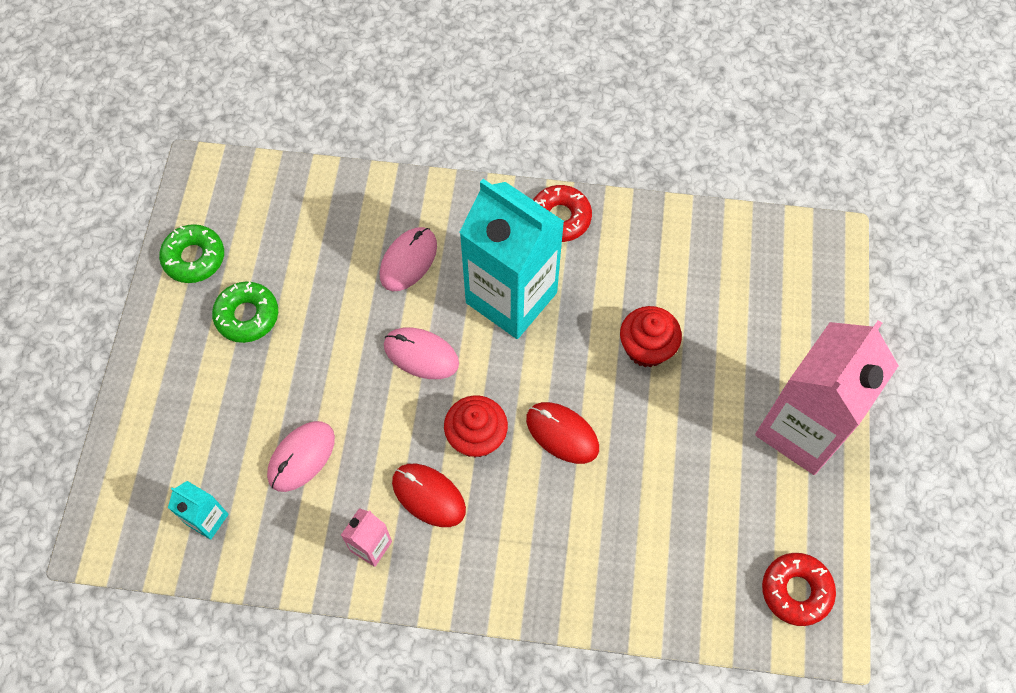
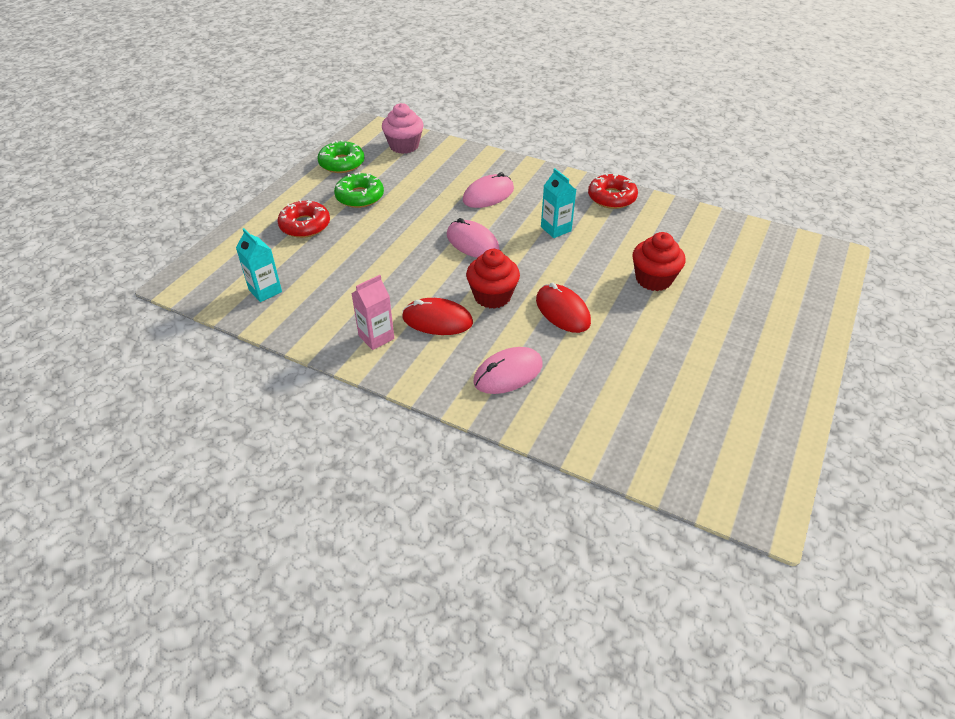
camera: 20 degrees right, 20 degrees down
pink mouse [267,421,335,492] -> pink mouse moved to [473,347,543,394]
red mouse [392,464,466,527] -> red mouse turned 45 degrees counterclockwise [402,298,473,335]
turquoise carton [459,179,564,339] -> turquoise carton [541,168,576,238], size x0.42
pink carton [755,320,899,475] -> none
red donut [762,553,836,626] -> red donut moved to [277,200,330,238]
none -> pink cupcake [382,103,424,154]

